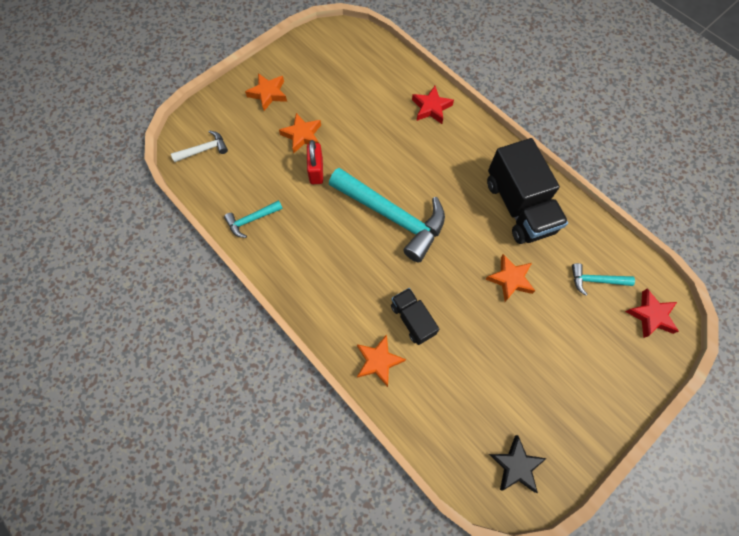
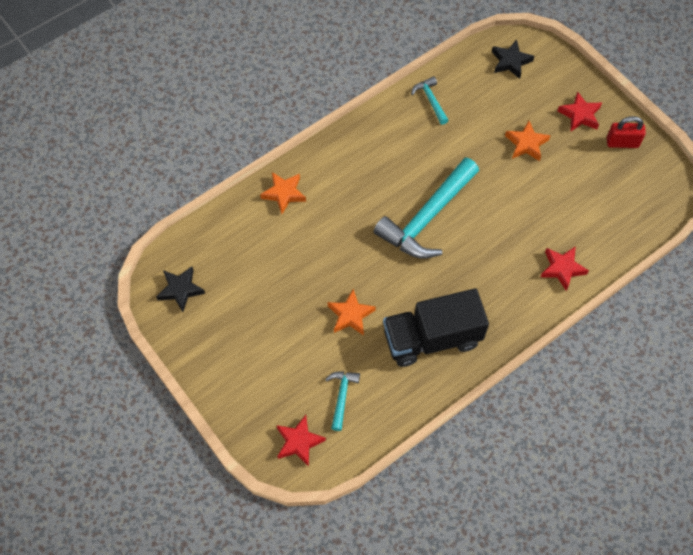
camera: 95 degrees right, 5 degrees down
white hammer [171,130,228,162] -> black star [492,40,534,79]
orange star [245,73,287,111] -> red star [558,91,602,132]
red padlock [307,140,323,184] -> red padlock moved to [607,116,646,148]
black truck [391,288,439,345] -> none

